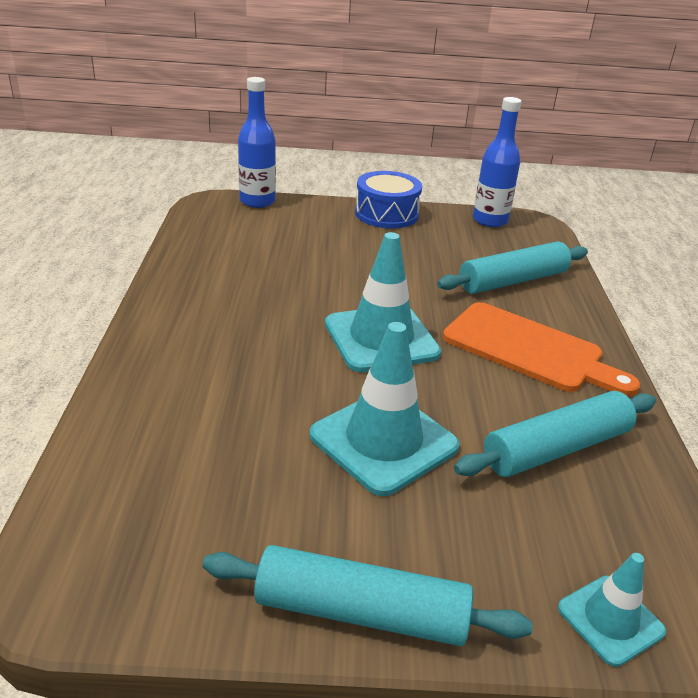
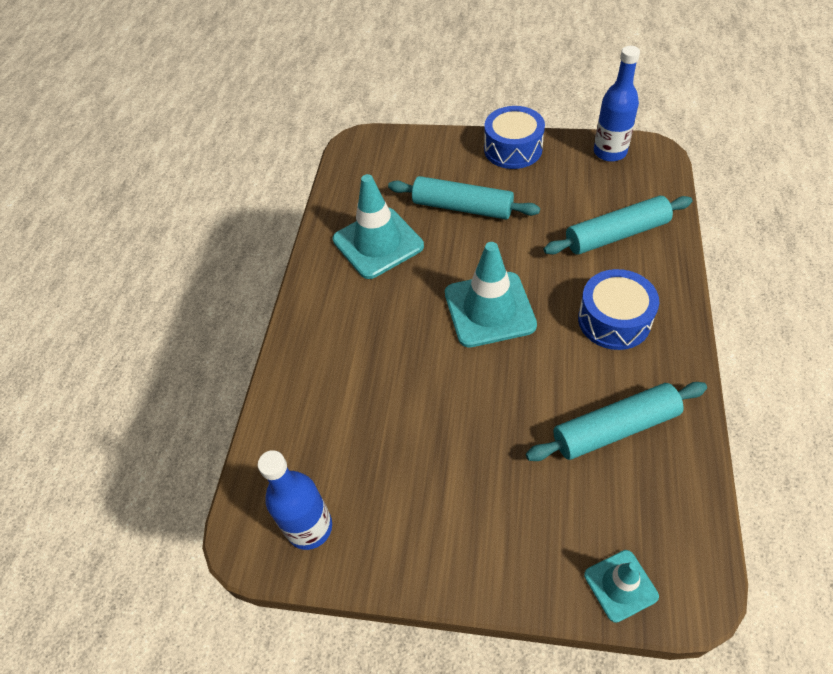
camera: 15 degrees right, 20 degrees up
turquoise rolling pin [203,545,533,646] -> turquoise rolling pin moved to [388,176,540,220]
blue bottle [238,77,276,208] -> blue bottle moved to [258,450,332,550]
turquoise traffic cone [310,322,460,496] -> turquoise traffic cone moved to [333,174,424,279]
orange cutting board [443,302,640,396] -> blue drum [578,269,659,350]

